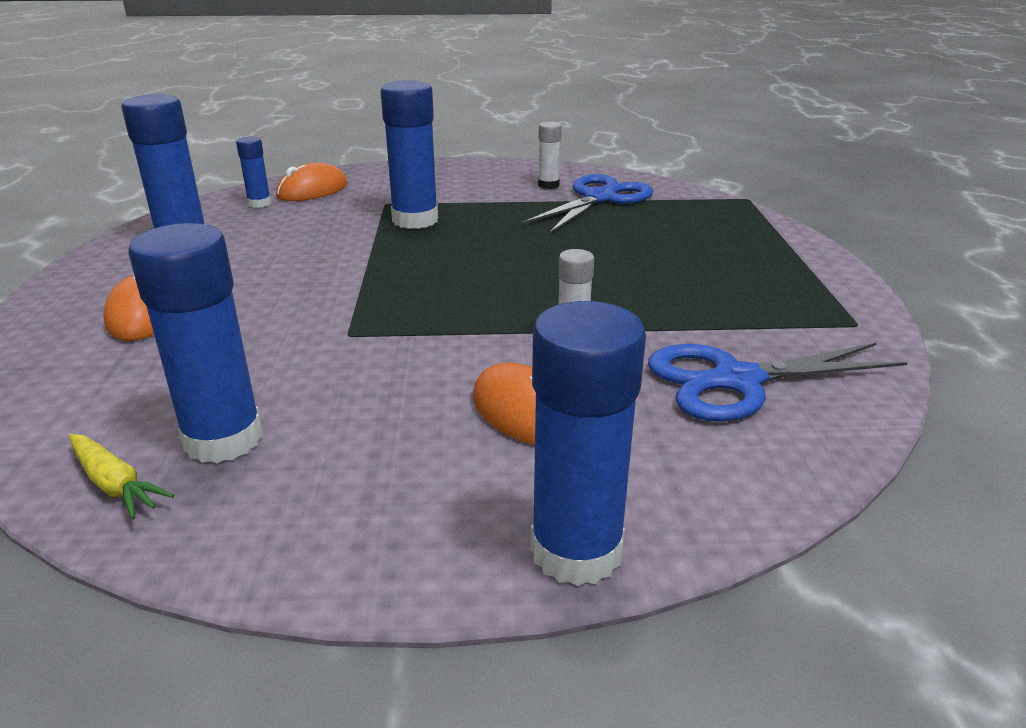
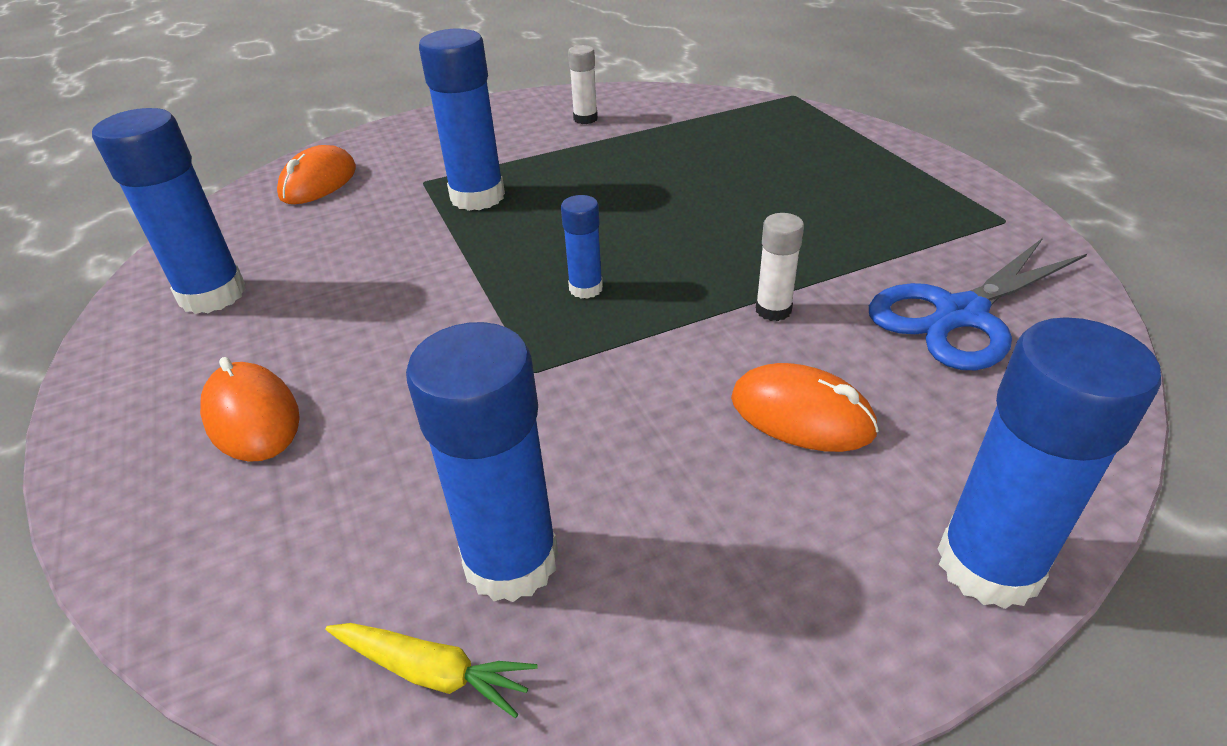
camera: 20 degrees left, 10 degrees up
blue glue stick [236,136,271,208] -> blue glue stick moved to [561,195,603,299]
blue scissors [522,174,653,234] -> none

